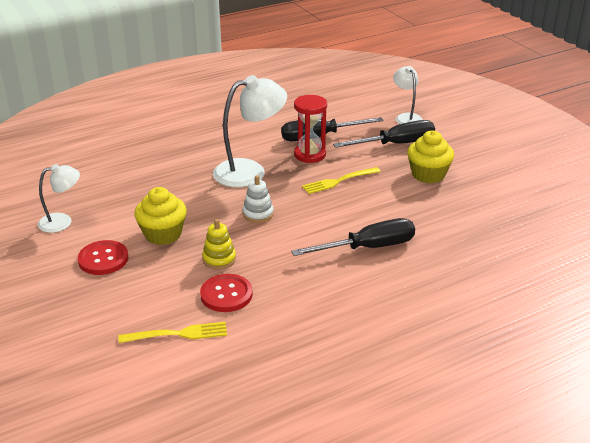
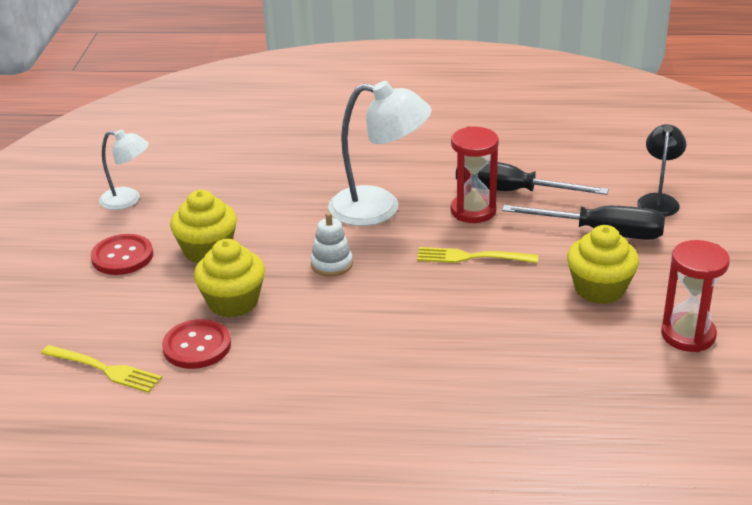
camera: 35 degrees right, 0 degrees up
yellow stacking toy [202,219,236,269] -> yellow cupcake [194,239,265,318]
black screwdriver [291,218,415,256] -> none
white lamp [393,66,423,124] -> black lamp [637,124,686,217]
none -> red hourglass [661,240,730,352]

